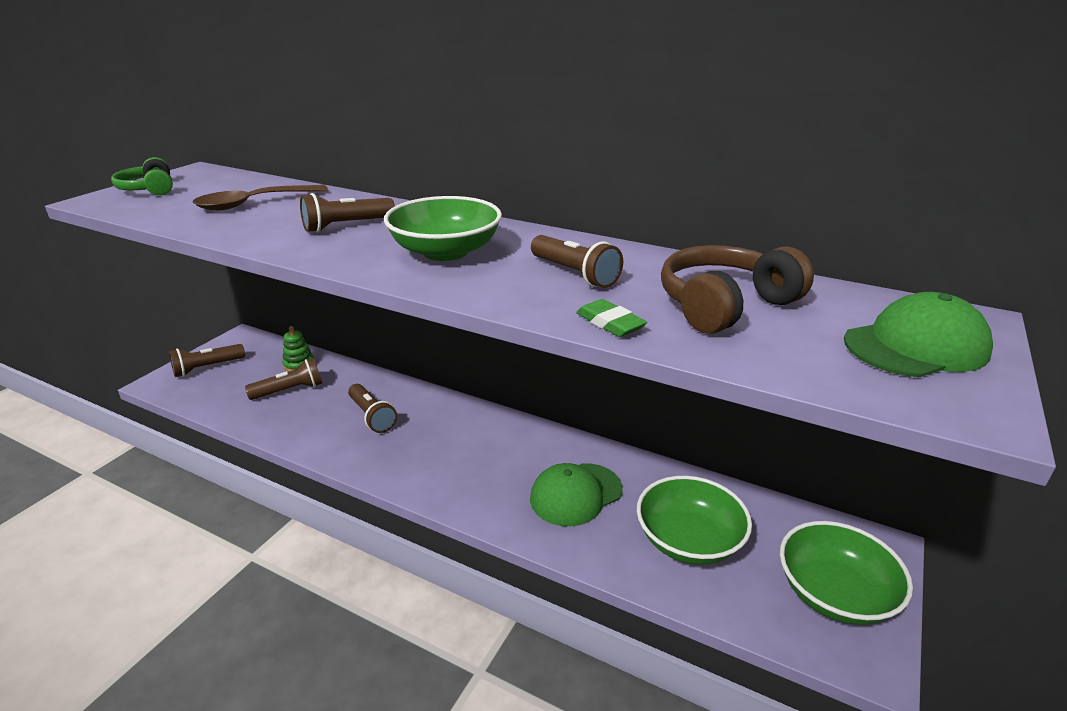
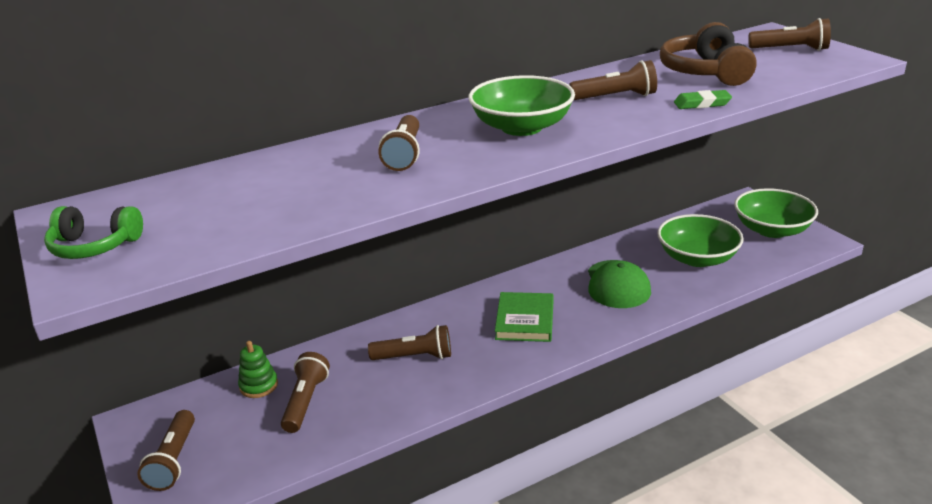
camera: 55 degrees left, 0 degrees up
brown spoon [193,185,328,210] -> none
green cap [844,292,993,377] -> brown flashlight [748,18,831,51]
none -> green book [495,292,554,342]

